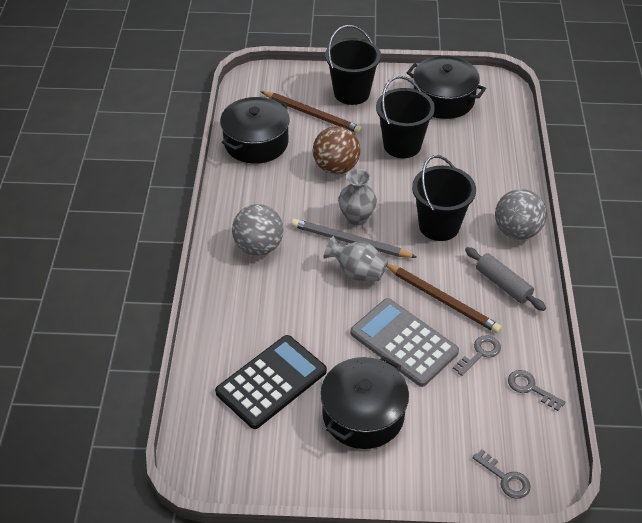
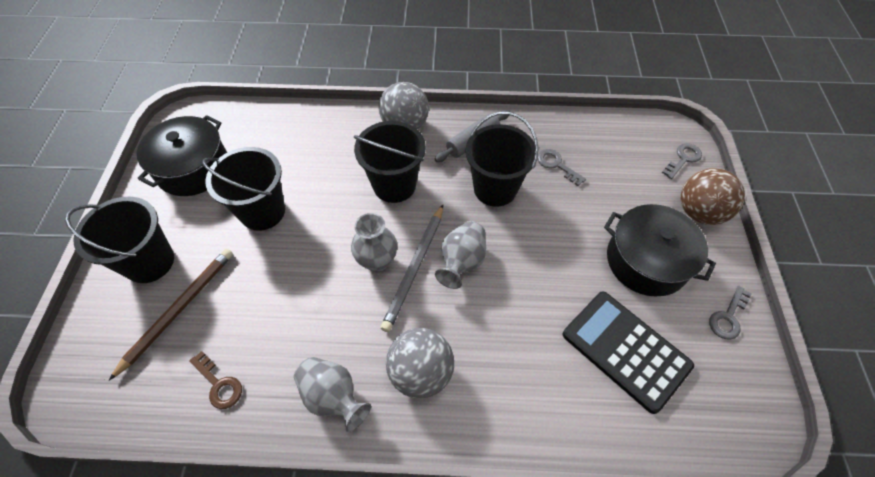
camera: 90 degrees left, 10 degrees up
black pot [220,97,290,164] -> brown key [189,351,242,409]
brown ball [313,126,360,174] -> brown ball moved to [681,168,745,225]
grey calculator [350,298,459,387] -> none
brown pencil [386,264,502,333] -> black bucket [465,112,538,207]
grey key [508,370,565,411] -> grey key moved to [709,286,752,340]
none -> grey vase [294,357,371,432]

